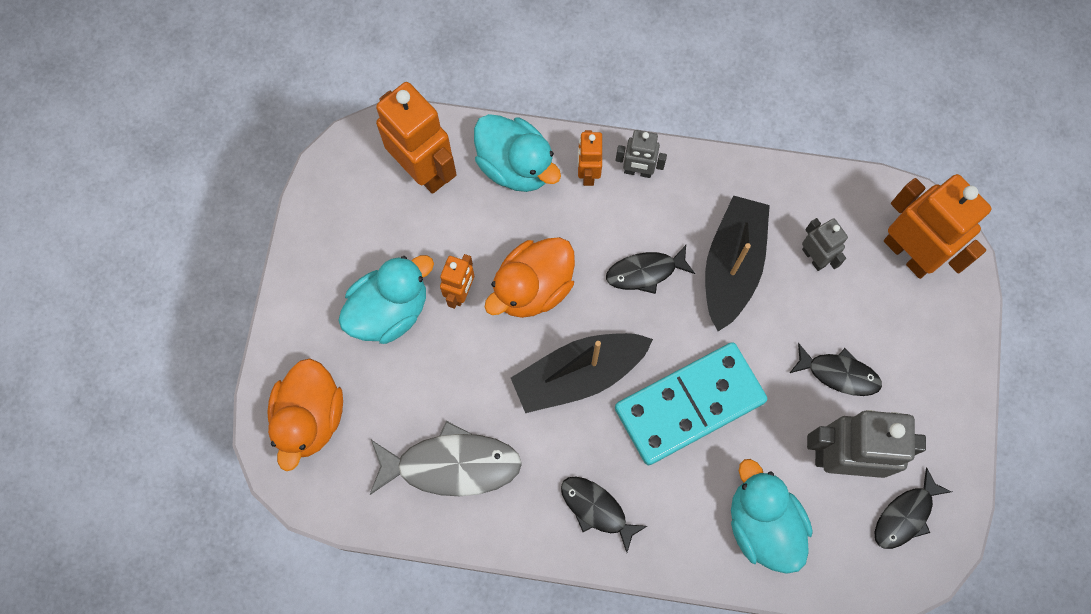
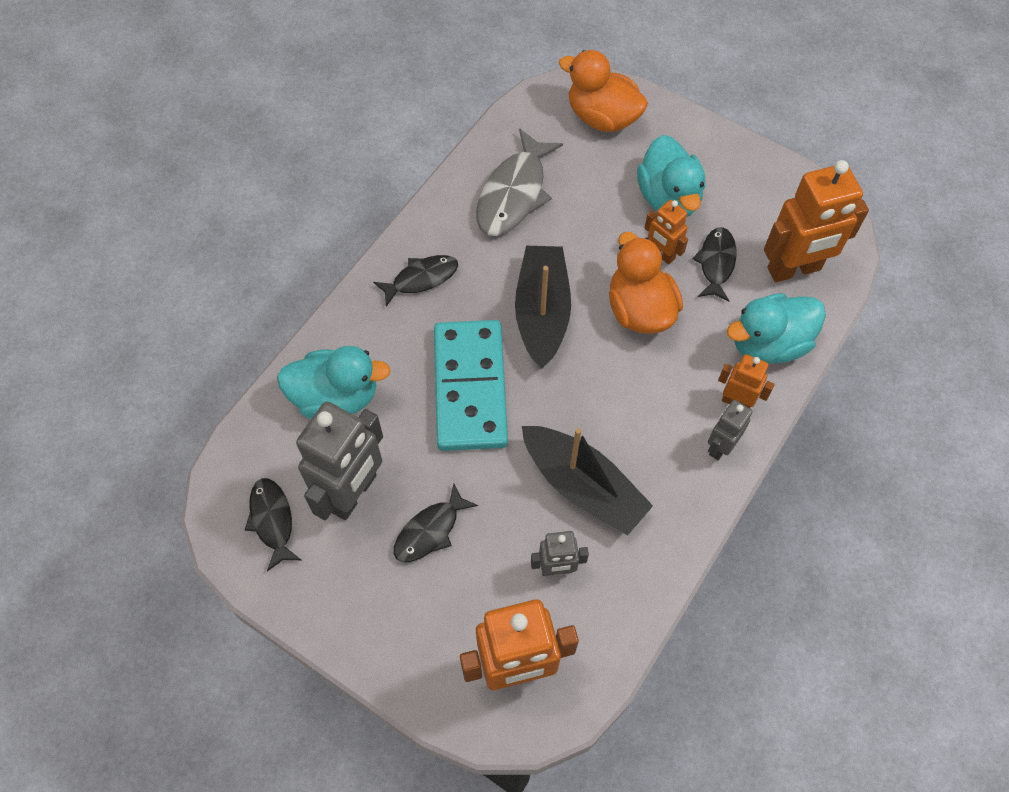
camera: 115 degrees right, 10 degrees down
black fish [606,245,695,294] -> black fish moved to [693,227,736,302]

